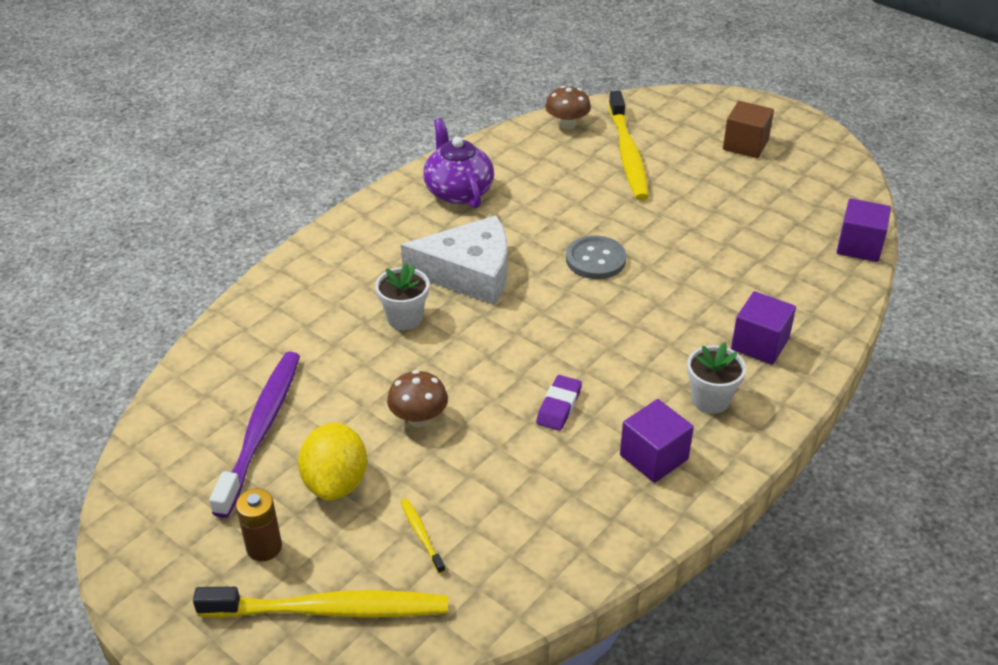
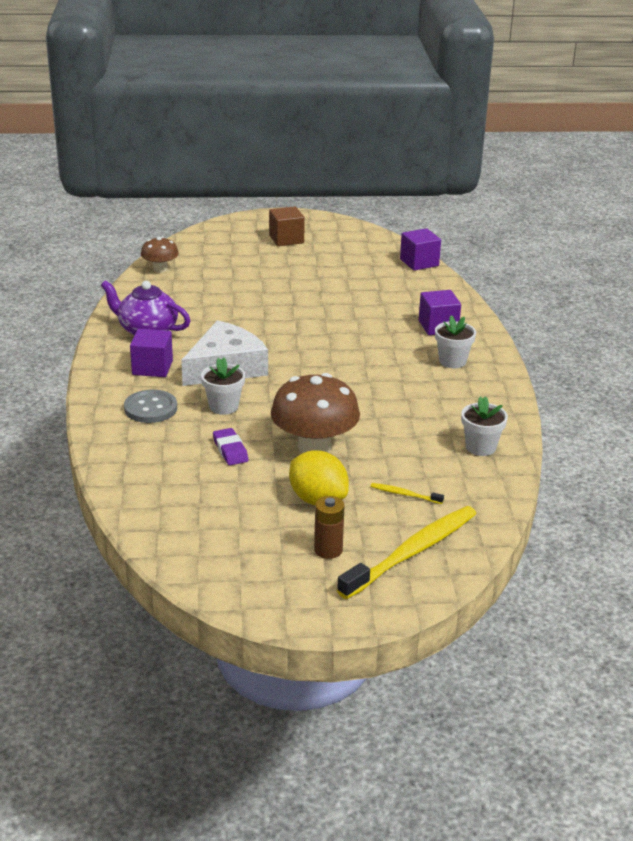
camera: 45 degrees left, 10 degrees down
purple toothbrush [209,351,300,518] -> none
brown mushroom [387,370,448,427] -> brown mushroom [271,373,360,453], size x1.85
purple eraser [536,375,582,431] -> purple eraser moved to [213,428,249,465]
grey button [566,236,626,279] -> grey button moved to [124,390,177,423]
yellow toothbrush [608,91,649,200] -> none
purple cube [620,399,694,483] -> purple cube moved to [130,329,173,377]
none -> white flower pot [461,396,508,456]

